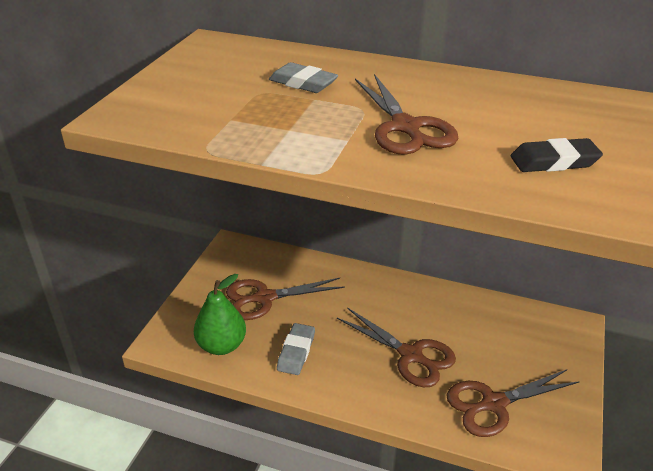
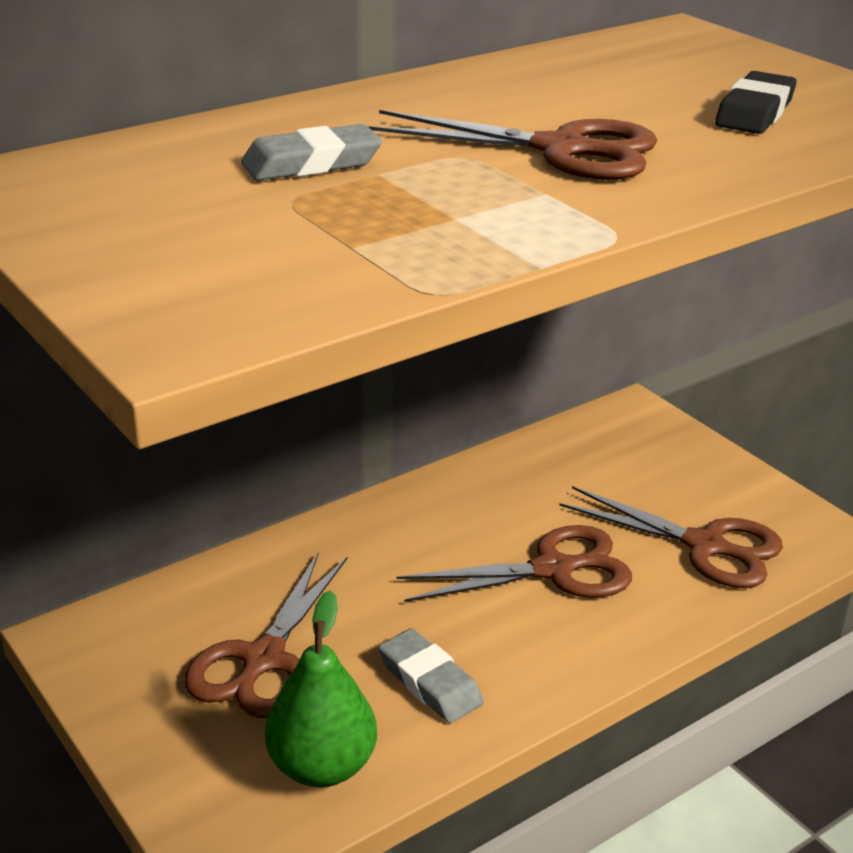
camera: 55 degrees left, 5 degrees down
brown scissors [447,369,580,437] -> brown scissors turned 75 degrees counterclockwise [559,486,783,588]

